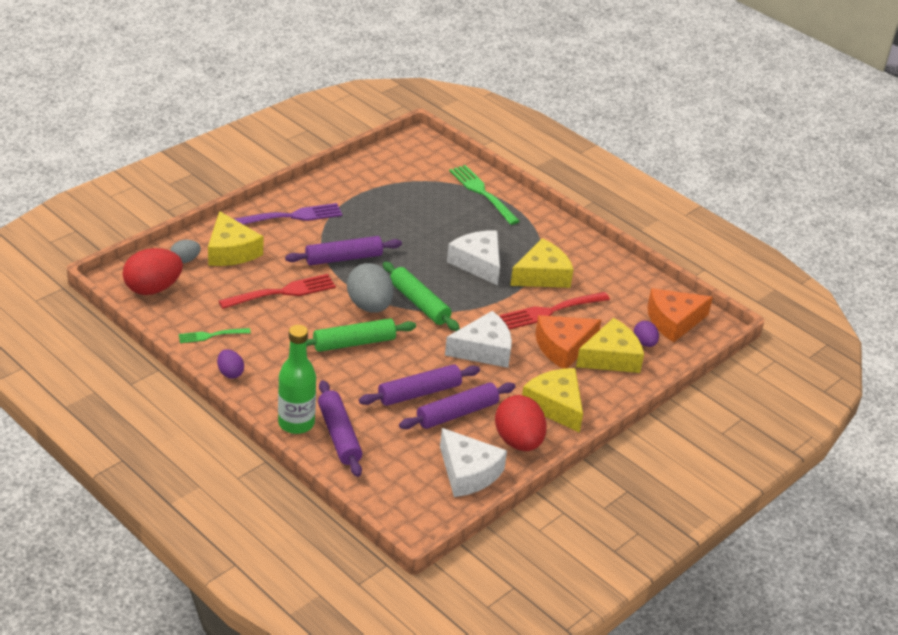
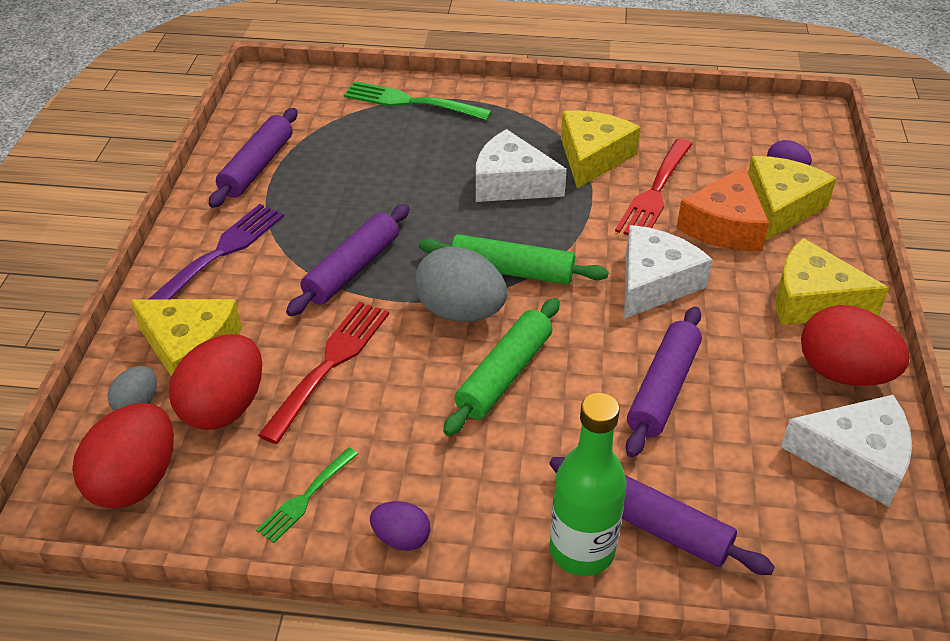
camera: 35 degrees left, 5 degrees up
purple rolling pin [399,382,516,429] -> purple rolling pin moved to [209,108,297,208]
orange cheese [647,288,713,342] -> none
none -> red egg [169,334,262,430]

